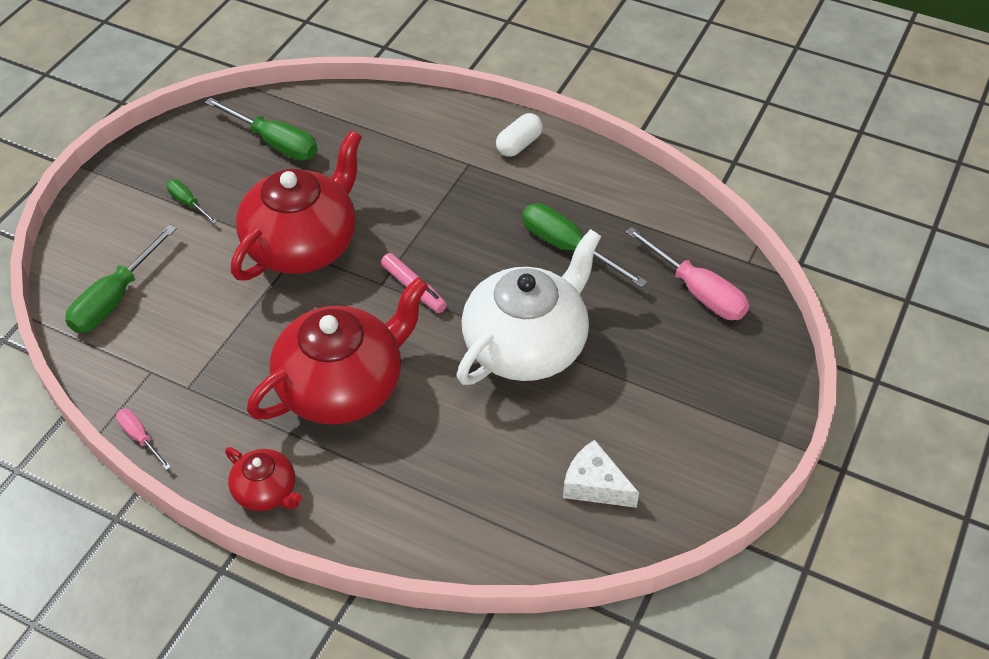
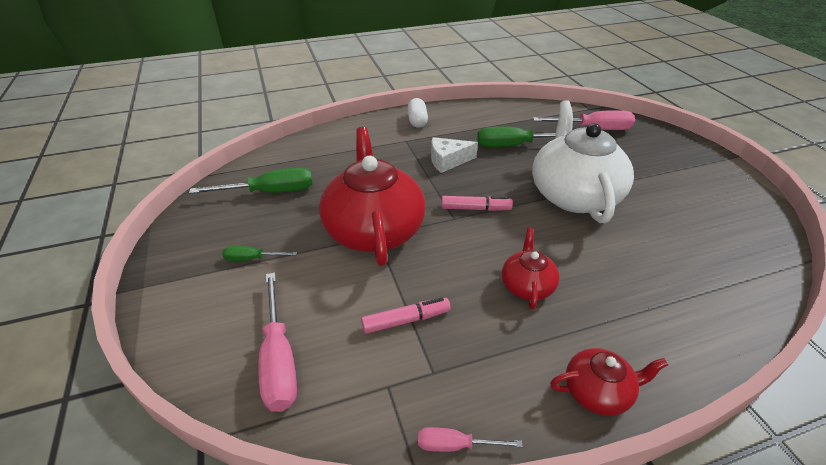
camera: 45 degrees left, 10 degrees down
green screwdriver [65,225,177,333] -> pink screwdriver [258,272,297,412]
red teapot [247,277,428,424] -> red teapot [502,228,559,310], size x0.48
white cheese [563,440,639,508] -> white cheese moved to [431,137,478,173]
none -> pink marker [361,298,451,334]

